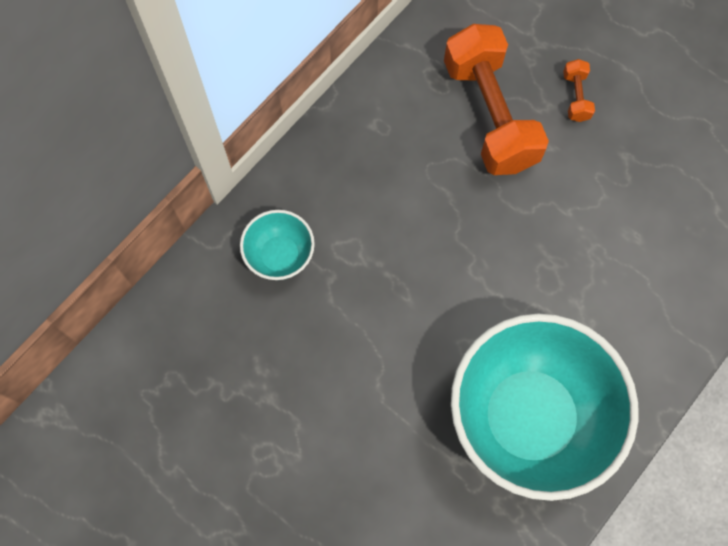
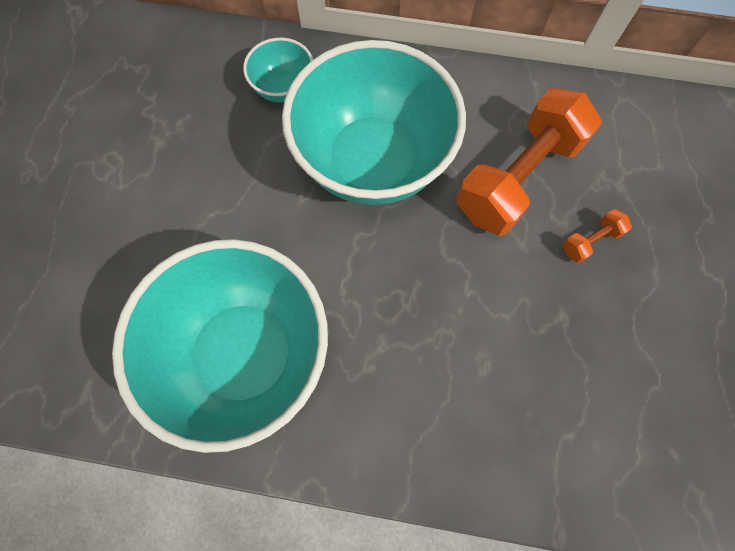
camera: 60 degrees right, 0 degrees up
none -> turquoise bowl [282,40,466,205]

